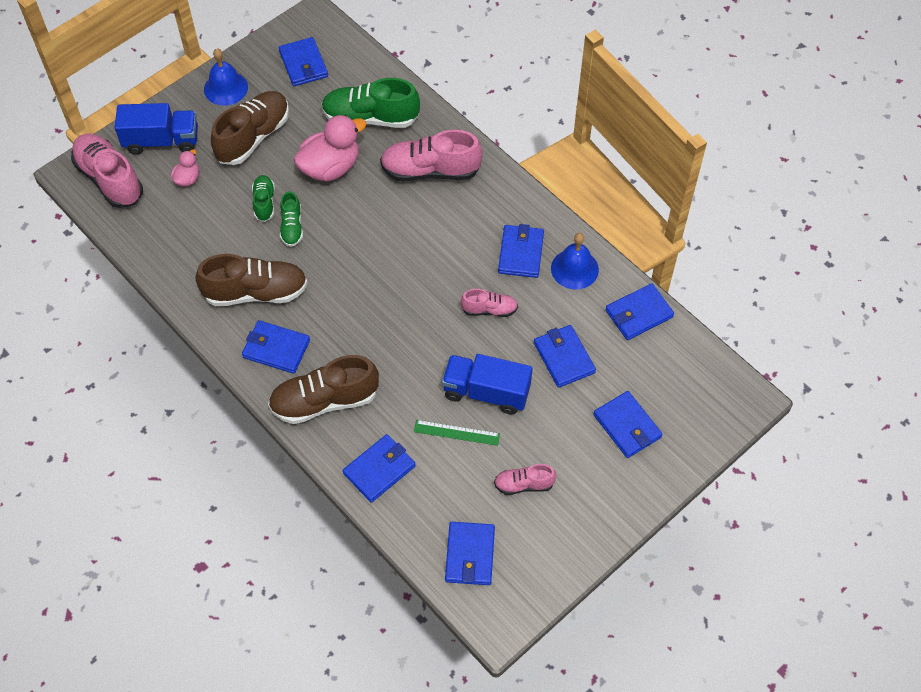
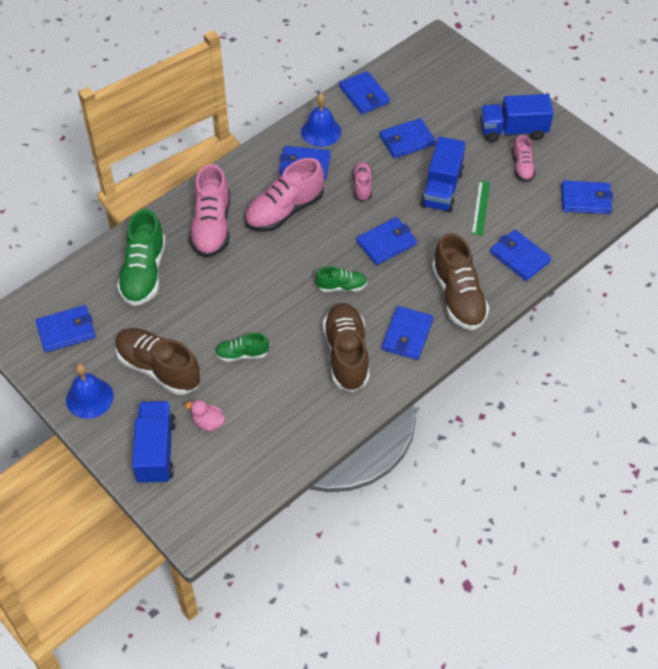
camera: 90 degrees left, 5 degrees down
pink shoe [71,134,143,208] -> pink shoe moved to [244,158,324,232]
green shoe [280,191,303,247] -> green shoe moved to [315,266,368,292]
pink duck [294,115,367,181] -> none
blue wallet [593,391,662,458] -> blue wallet moved to [356,217,417,265]
none -> blue truck [480,94,554,143]

